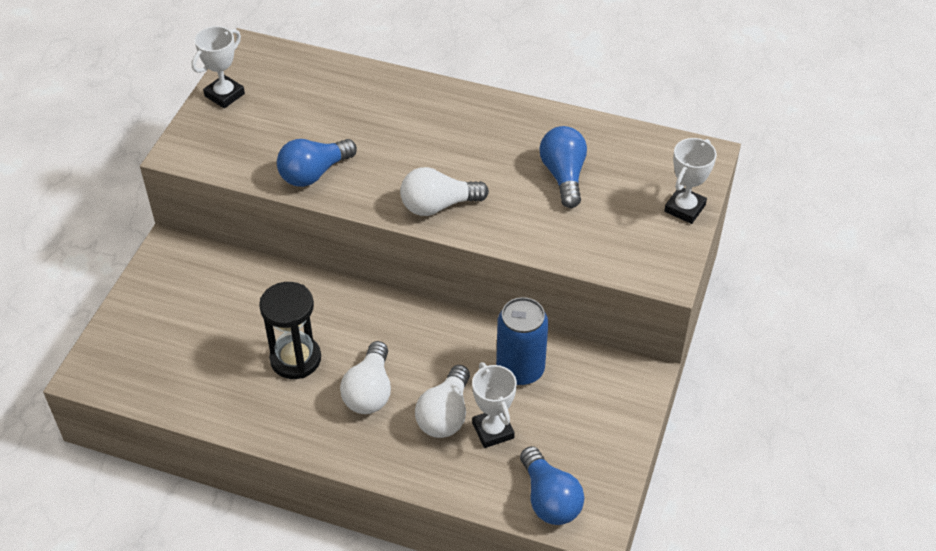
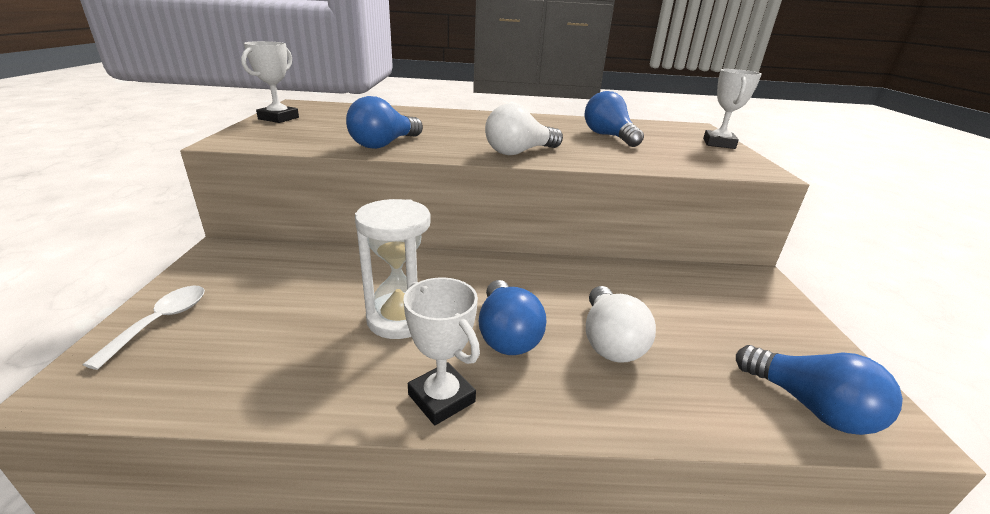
camera: 20 degrees left, 20 degrees down
black hourglass [259,282,321,379] -> white hourglass [355,199,431,339]
white light bulb [340,341,391,414] -> blue light bulb [478,280,546,355]
white trophy [472,362,517,448] -> white trophy moved to [403,277,480,425]
blue can [496,297,548,385] -> none
none -> white spoon [83,286,205,370]

